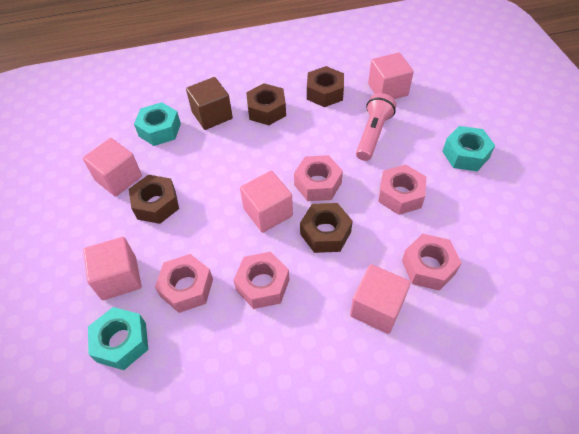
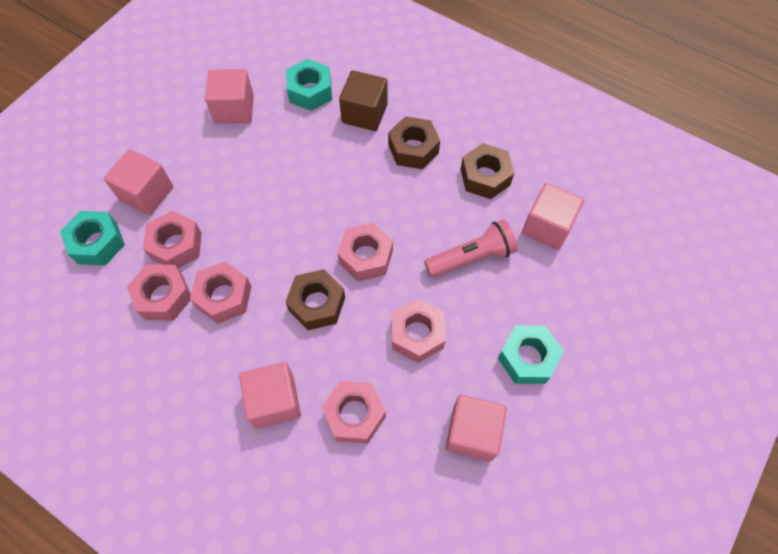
camera: 45 degrees right, 10 degrees up
brown nut [129,175,179,224] -> none
pink cube [240,171,293,233] -> pink cube moved to [445,395,507,462]
none -> pink nut [127,264,191,321]

